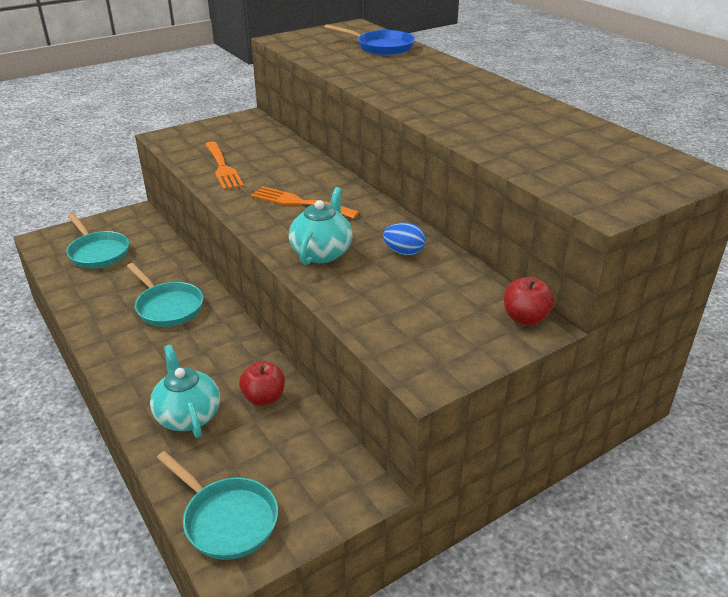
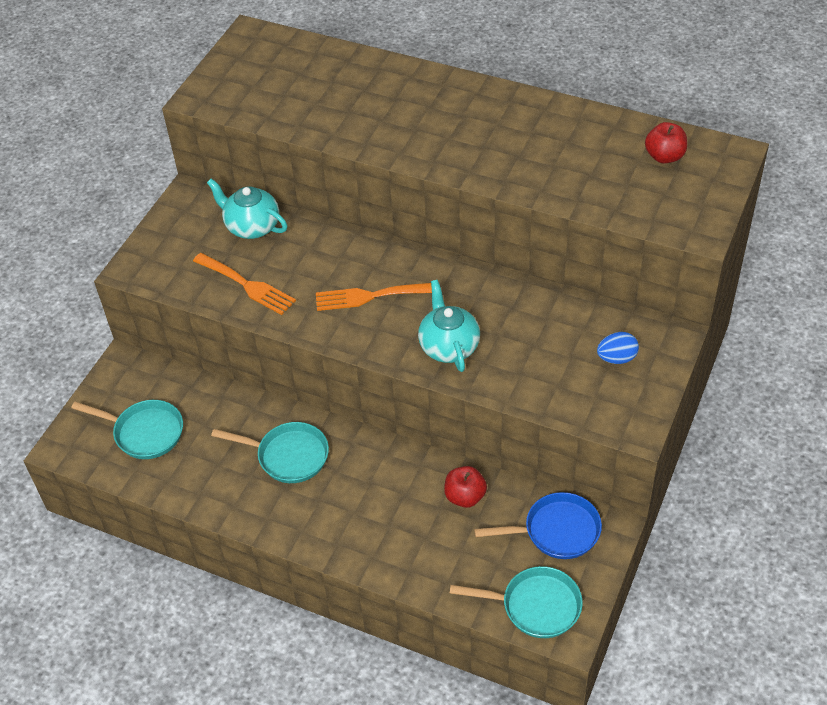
camera: 30 degrees left, 15 degrees up
turquoise teapot [150,345,220,438] -> turquoise teapot moved to [207,178,287,239]
blue pan [324,24,415,55] -> blue pan moved to [474,492,602,559]
blue egg [383,223,426,256] -> blue egg moved to [597,332,639,364]
red apple [504,277,554,325] -> red apple moved to [645,122,687,164]

